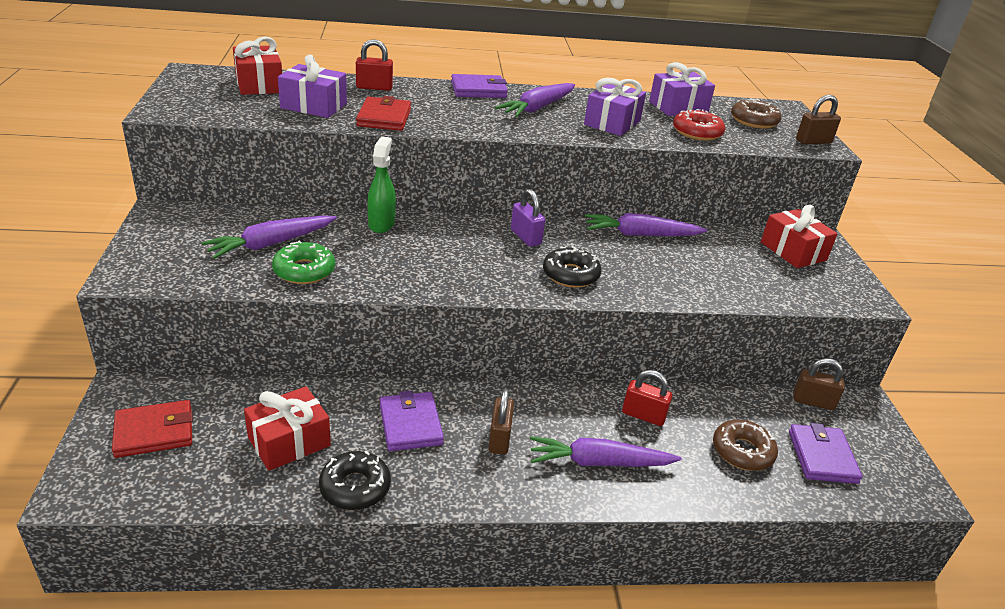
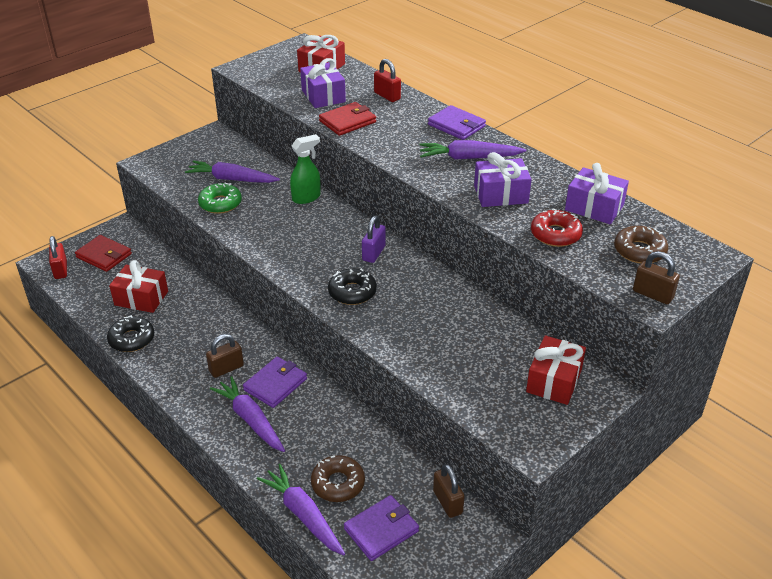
camera: 55 degrees right, 5 degrees up
purple wallet [380,391,444,451] -> purple wallet moved to [243,357,307,408]
purple carrot [585,213,707,236] -> purple carrot moved to [257,464,345,556]
red padlock [622,370,672,426] -> red padlock moved to [49,236,67,279]

